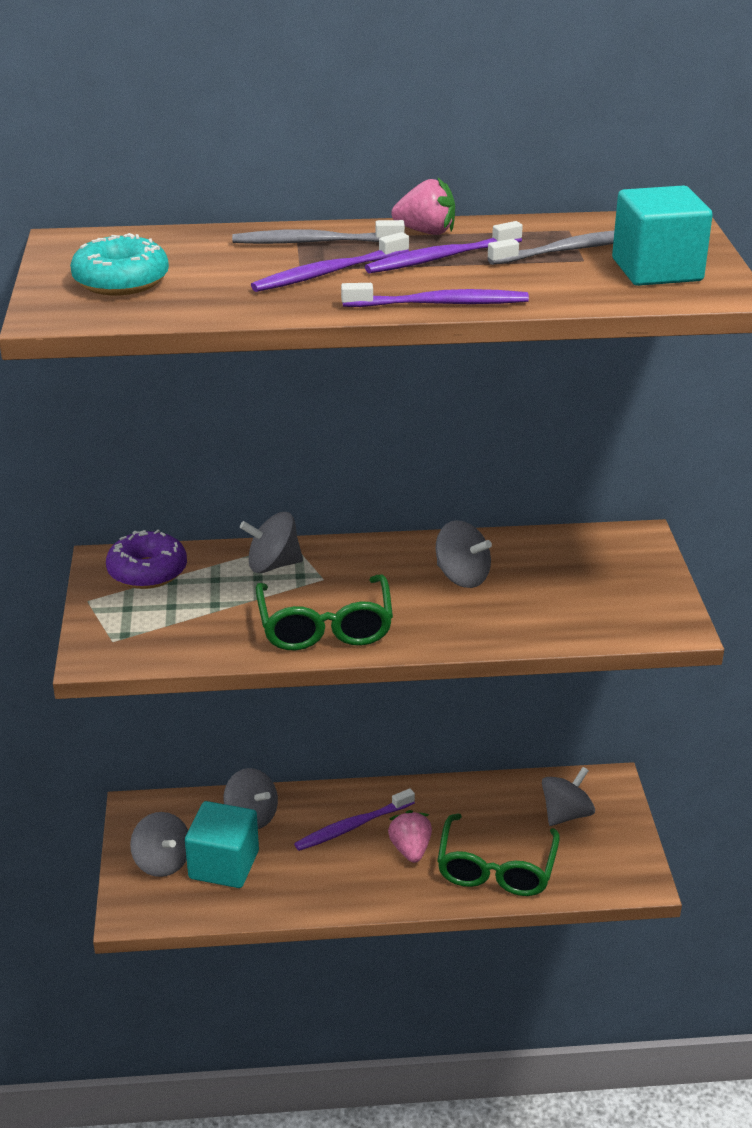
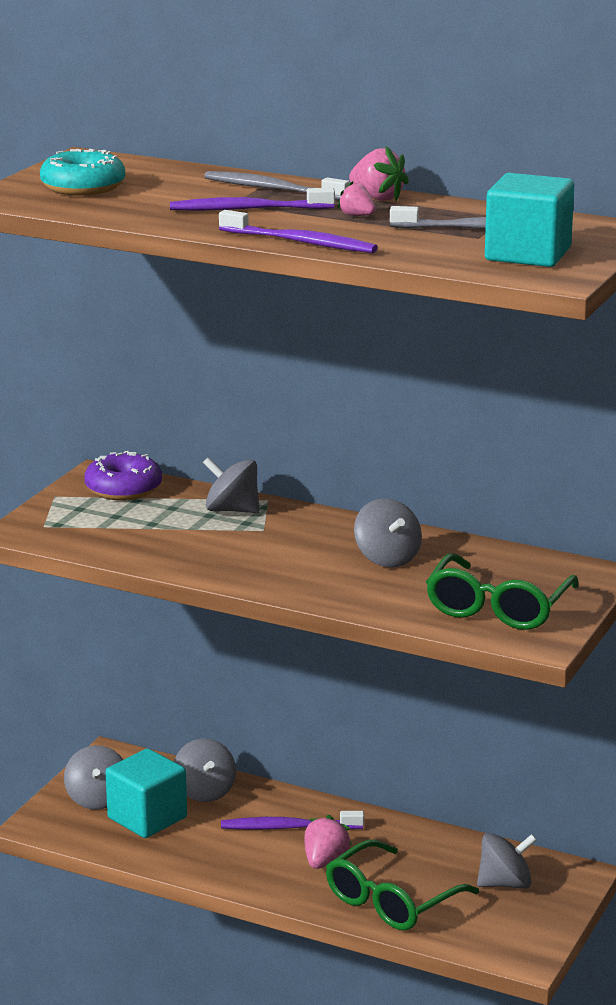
camera: 30 degrees right, 10 degrees down
green glasses [255,574,393,650] -> green glasses moved to [426,554,579,630]
purple toothbrush [365,221,523,273] -> pink strawberry [338,181,375,216]

